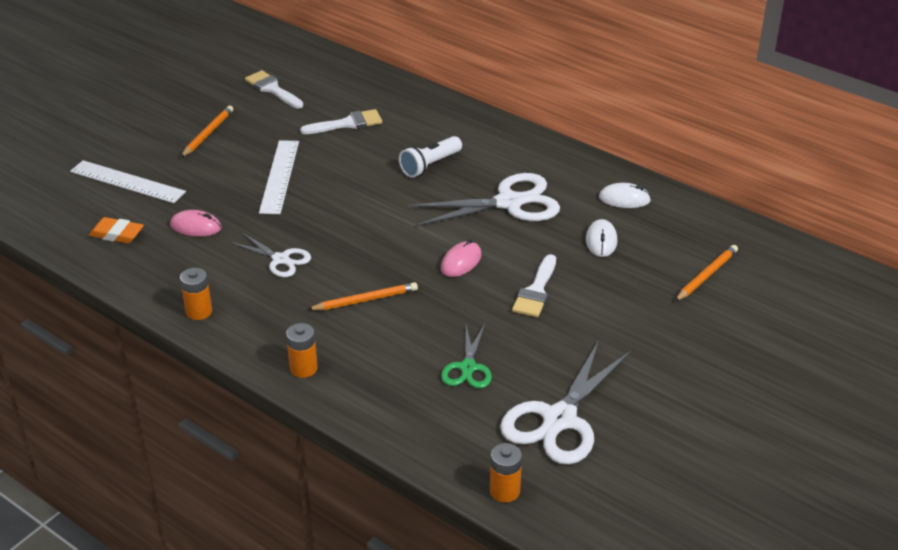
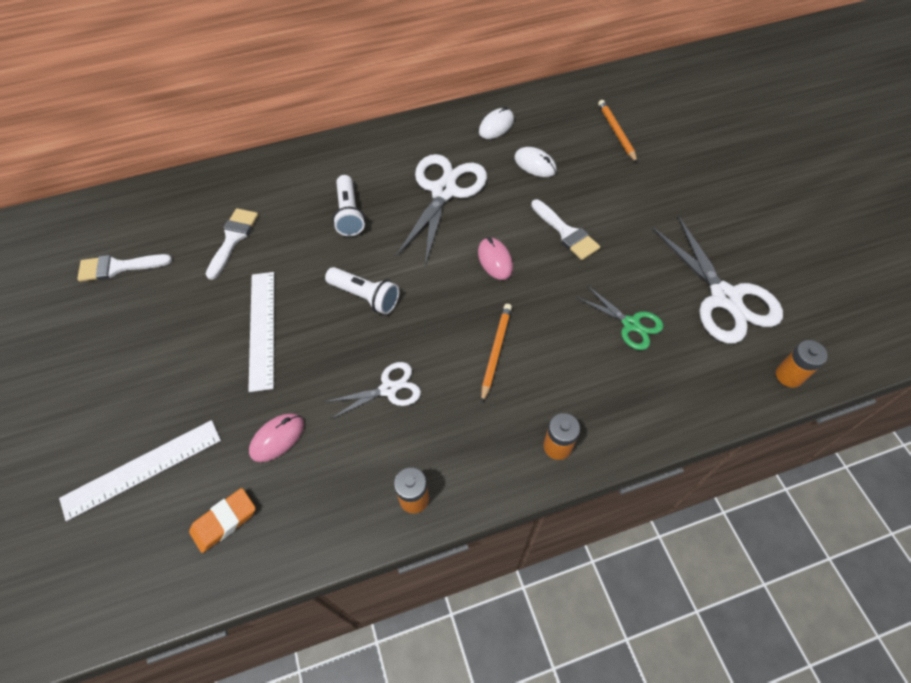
camera: 55 degrees left, 20 degrees up
orange pencil [180,106,233,158] -> none
white ruler [259,140,299,214] -> white ruler turned 45 degrees clockwise [248,272,274,392]
none -> white flashlight [325,267,400,315]

